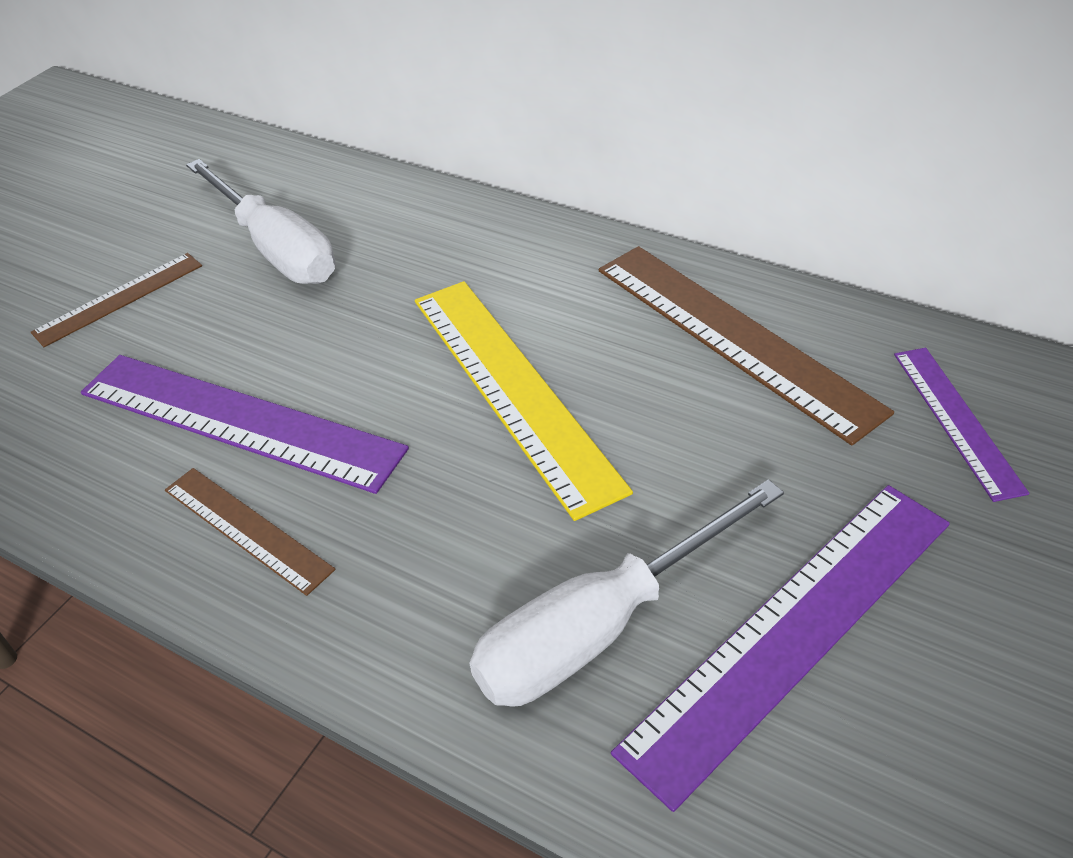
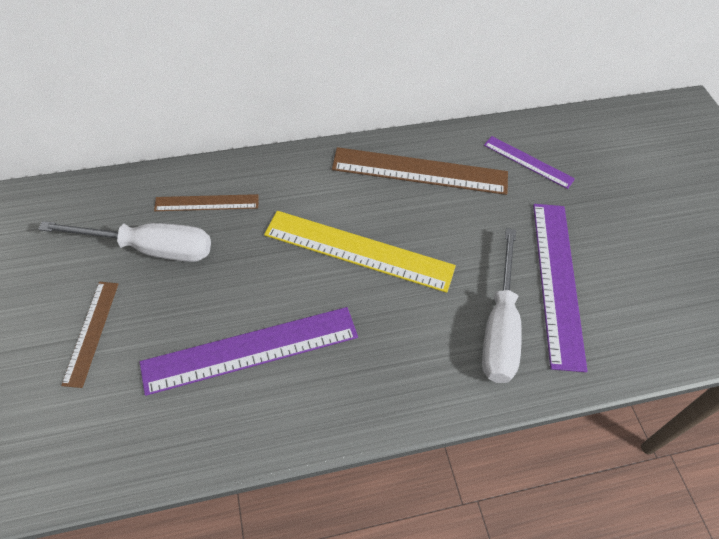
camera: 50 degrees left, 10 degrees up
brown ruler [165,468,335,596] -> brown ruler moved to [154,194,259,211]

